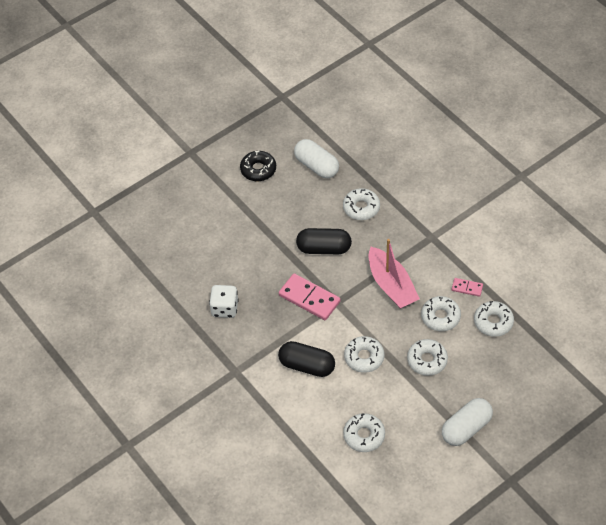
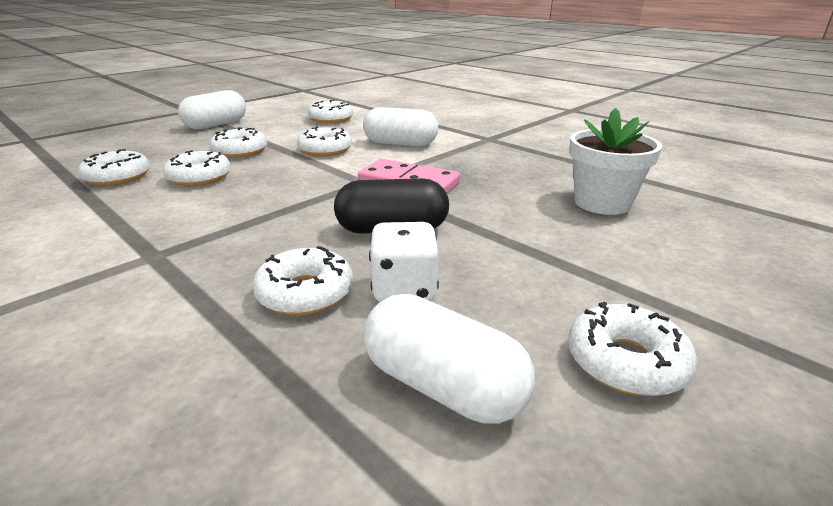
camera: 170 degrees right, 25 degrees down
white dice [209,285,239,318] -> white dice moved to [369,222,439,302]
black donut [240,151,276,181] -> white donut [568,302,697,396]
black capsule [278,341,335,377] -> white capsule [363,107,438,146]
pink boat [369,239,420,309] -> none
pink domino [451,278,483,297] -> none
none -> white flower pot [569,108,662,215]

